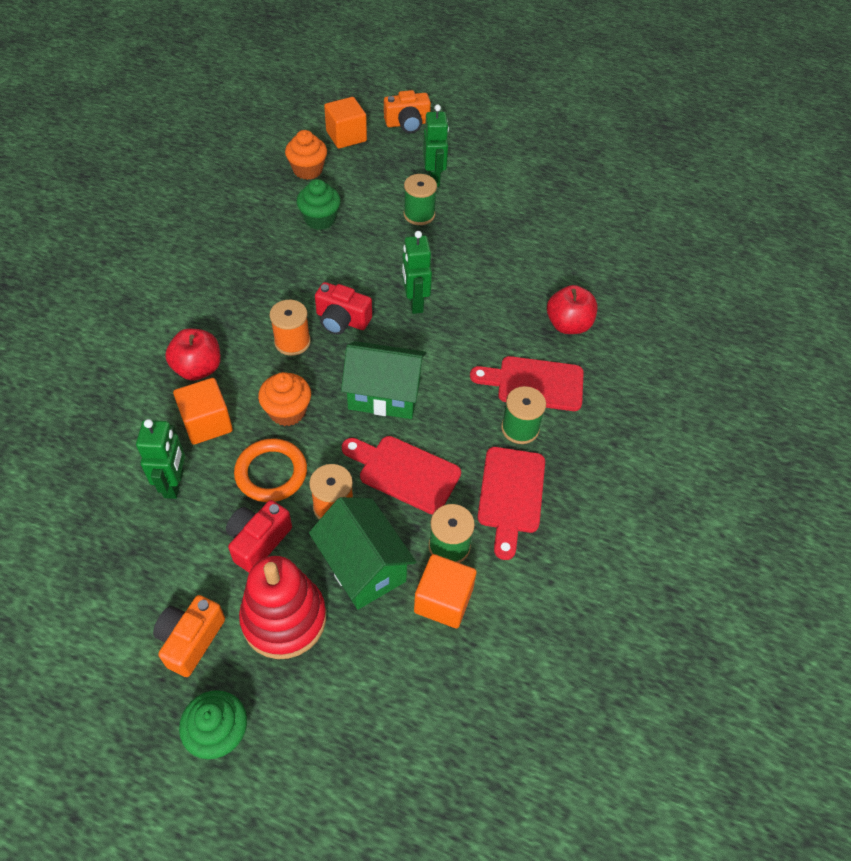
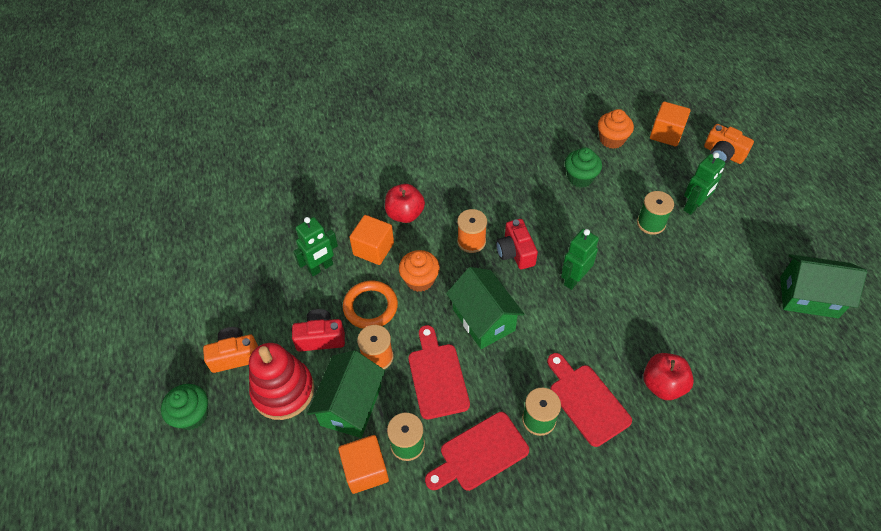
camera: 55 degrees right, 0 degrees up
none -> green house [780,254,867,318]

